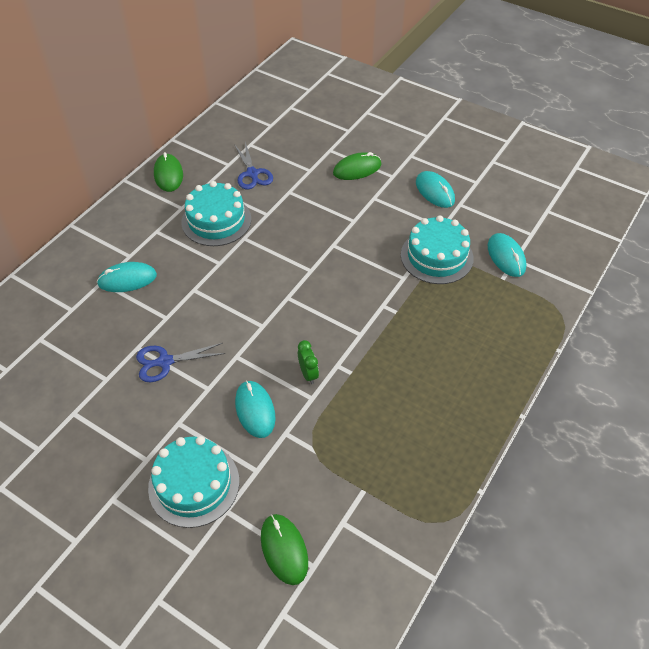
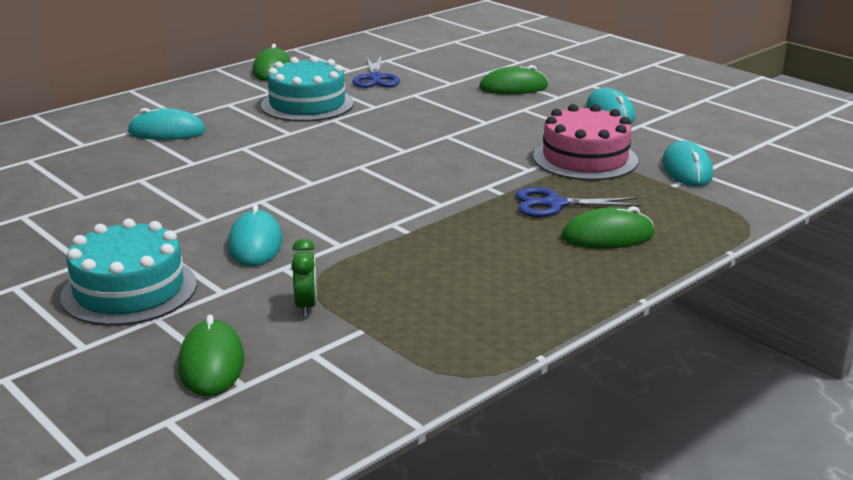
camera: 15 degrees right, 25 degrees down
blue scissors [136,343,225,382] -> blue scissors moved to [516,187,641,217]
green clock [298,340,319,384] -> green clock moved to [291,238,317,316]
turquoise cake [401,215,474,284] -> pink cake [533,104,638,180]
none -> green mouse [561,206,655,249]

